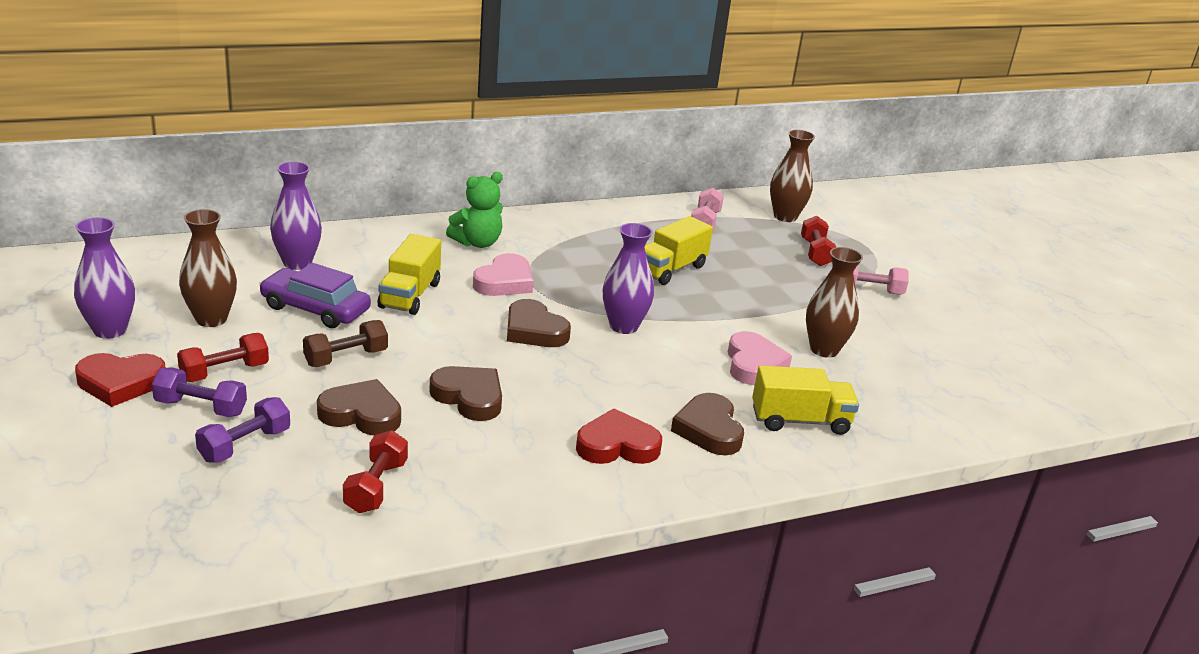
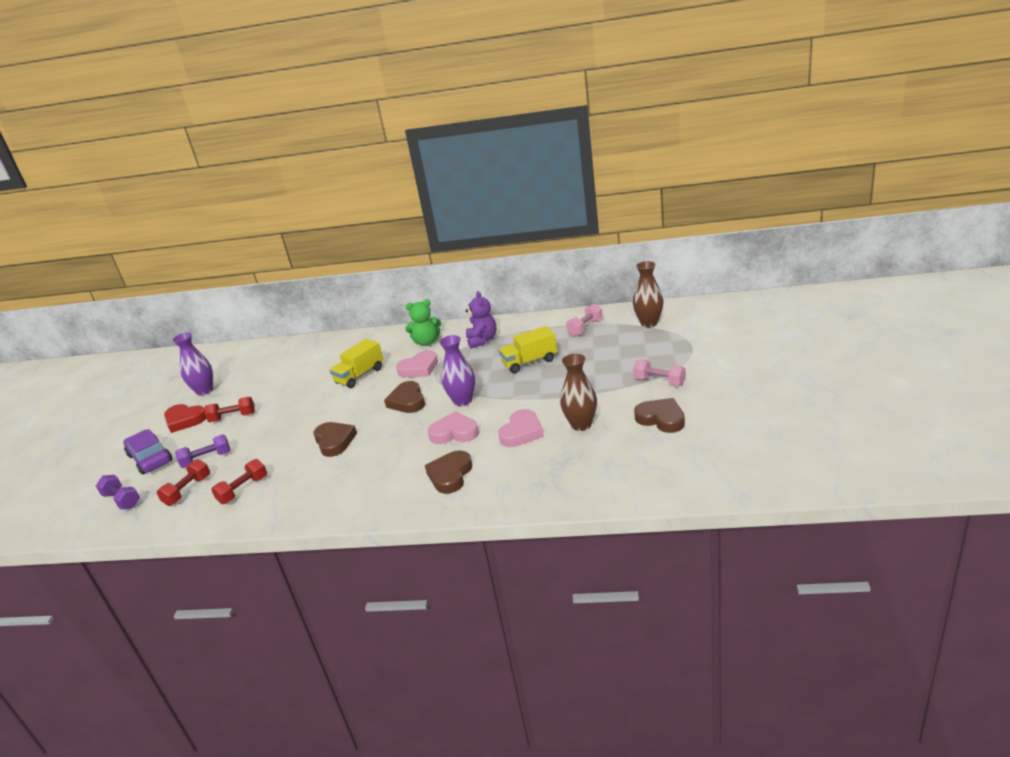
camera: 35 degrees right, 0 degrees up
purple dumbbell [152,367,247,417] -> purple dumbbell moved to [96,475,140,510]
brown vase [179,209,237,327] -> none
purple car [259,263,371,328] -> purple car moved to [123,429,172,475]
purple vase [270,161,322,270] -> none
brown dumbbell [303,320,388,367] -> none
brown heart [317,379,401,435] -> brown heart moved to [634,398,685,433]
red heart [576,408,662,464] -> none
yellow truck [752,365,859,435] -> none
red dumbbell [801,216,836,266] -> red dumbbell moved to [157,459,210,506]
none -> pink heart [428,411,479,444]
none -> purple teddy bear [465,291,496,348]

